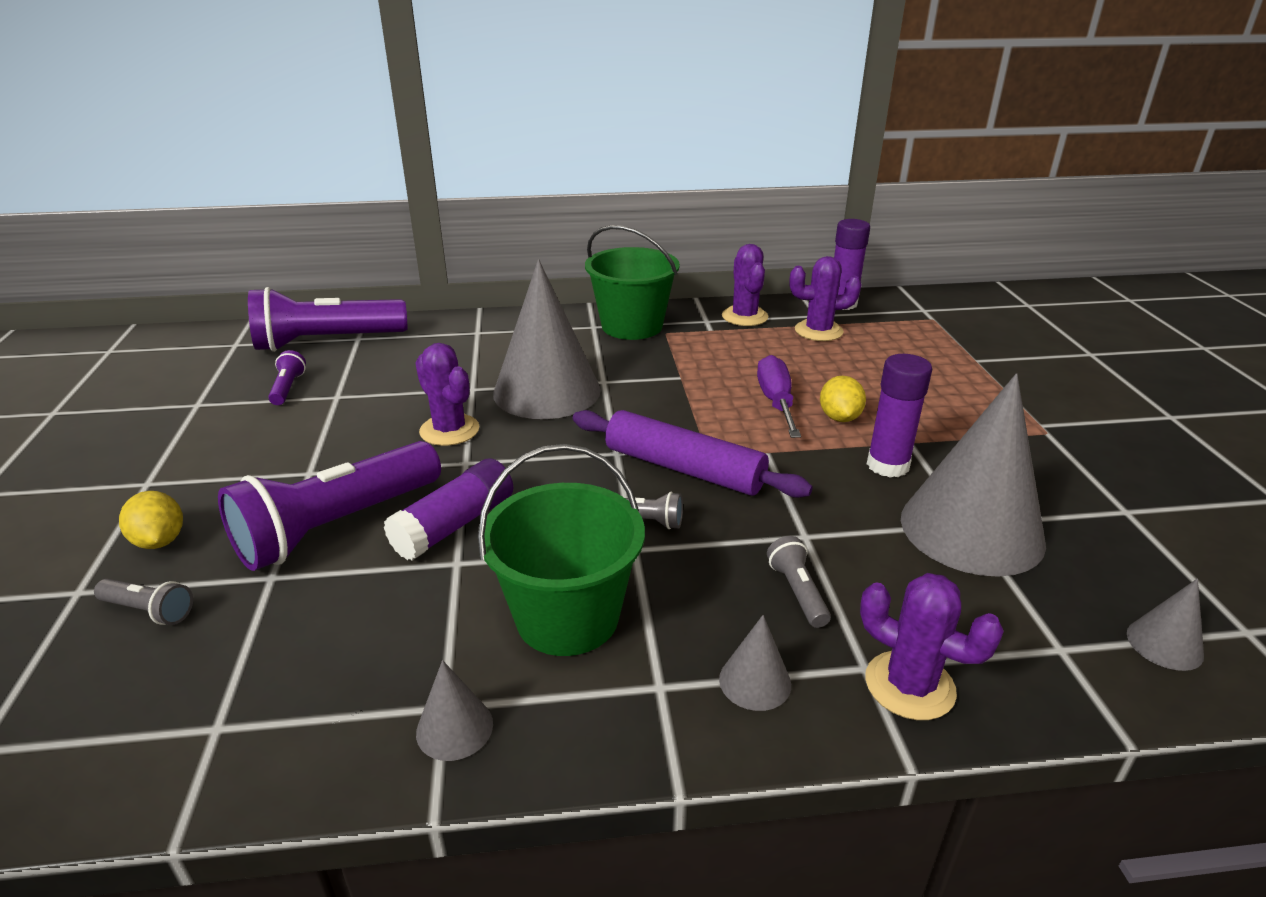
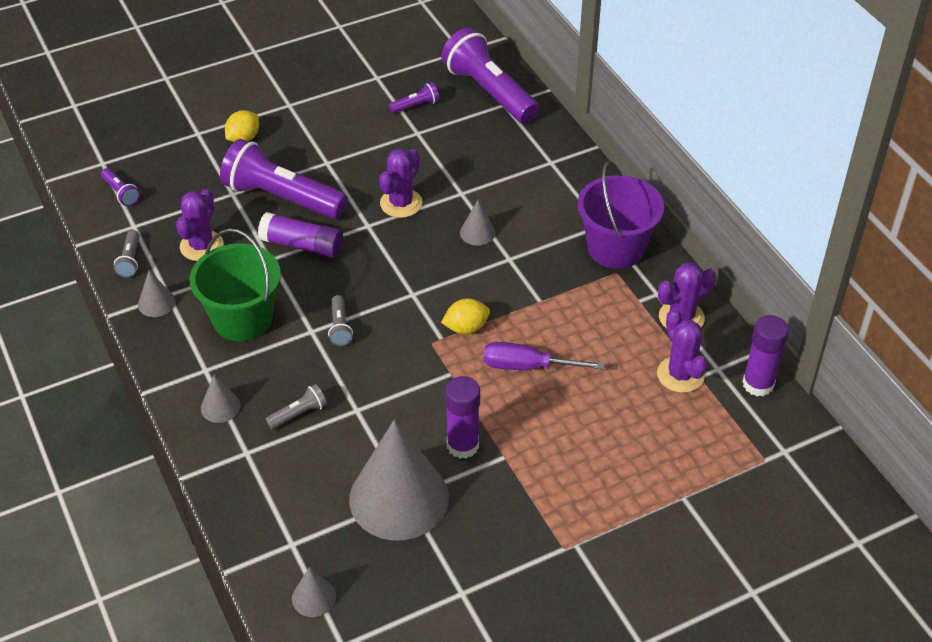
camera: 70 degrees right, 15 degrees up
grey flashlight [94,579,193,625] -> grey flashlight moved to [114,230,140,277]
grey cone [493,259,601,419] -> grey cone [460,200,495,246], size x0.42
purple rolling pin [573,410,813,498] -> none
green bucket [585,225,680,340] -> purple bucket [578,161,664,269]
purple screwdriver [757,355,801,438] -> purple screwdriver turned 150 degrees counterclockwise [483,342,605,370]
yellow lemon [820,376,866,422] -> yellow lemon moved to [441,299,490,334]
purple cactus [860,573,1004,720] -> purple cactus moved to [176,189,224,261]
none -> purple flashlight [101,168,140,206]

